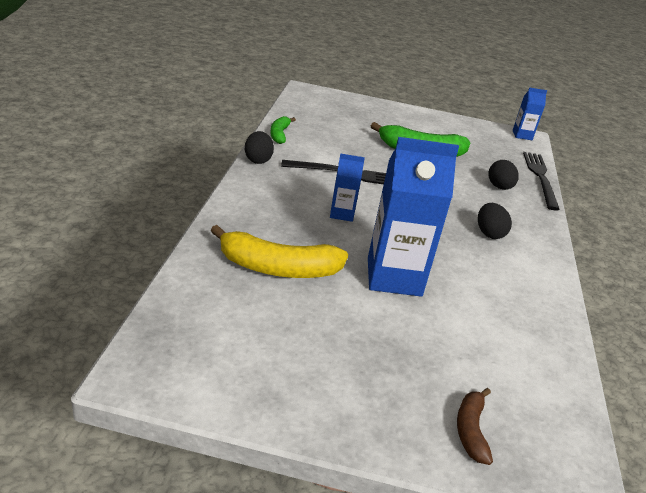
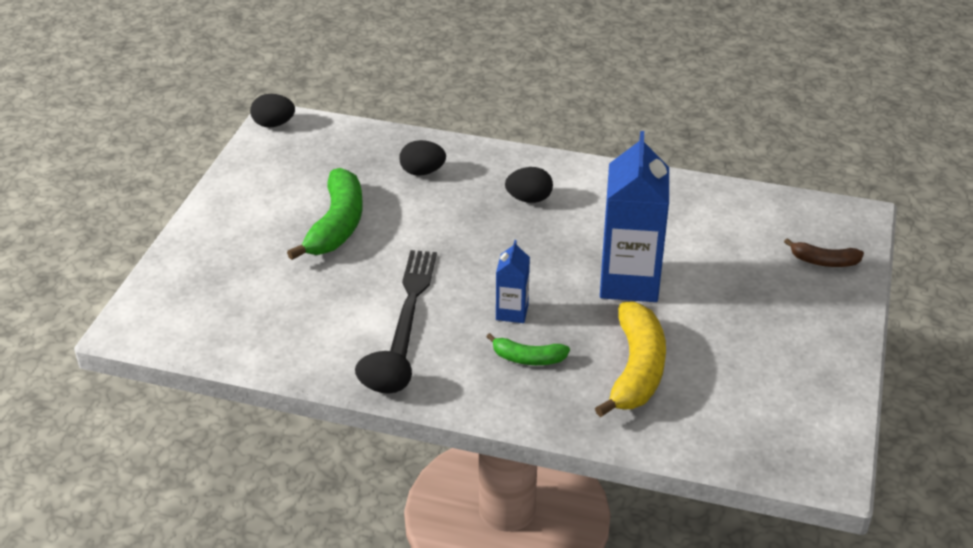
camera: 80 degrees left, 5 degrees up
green banana [270,116,296,144] -> green banana moved to [487,333,570,365]
blue carton [513,88,547,140] -> black egg [250,94,295,127]
black fork [523,152,560,210] -> none

